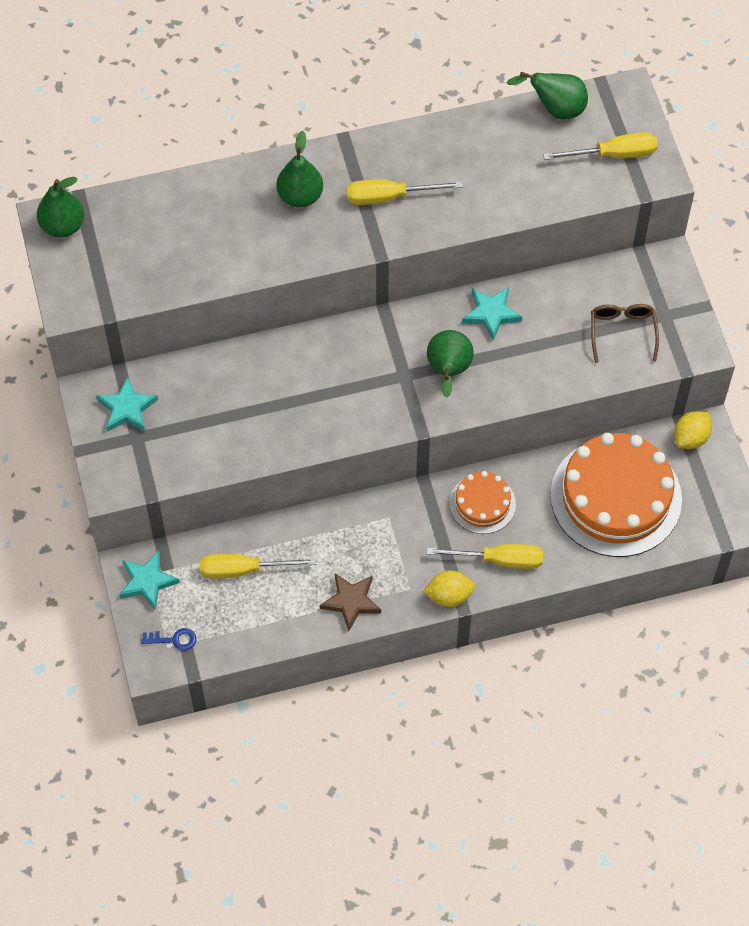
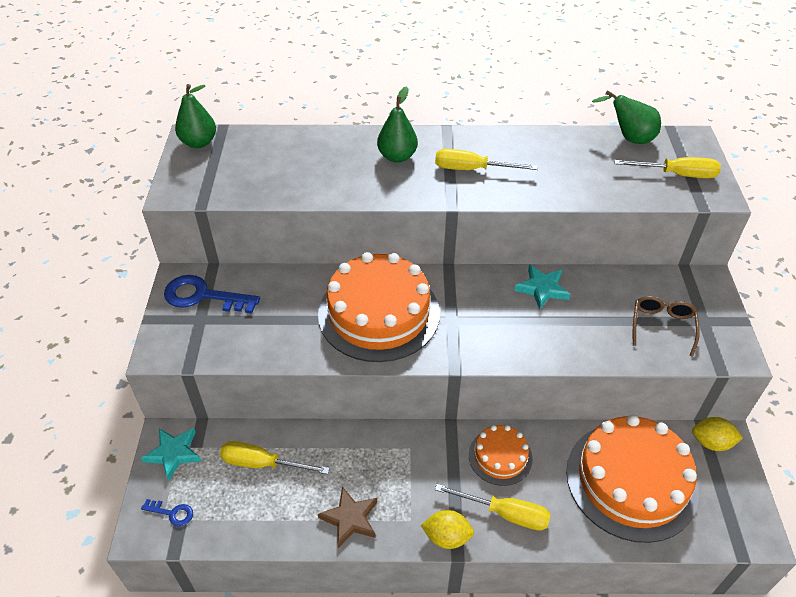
camera: 15 degrees right, 15 degrees down
turquoise star [96,376,158,432] -> blue key [164,275,260,313]
green pear [427,330,474,398] -> none
yellow lemon [674,411,712,449] -> yellow lemon turned 45 degrees clockwise [692,417,743,451]
none -> orange cake [318,252,440,362]

